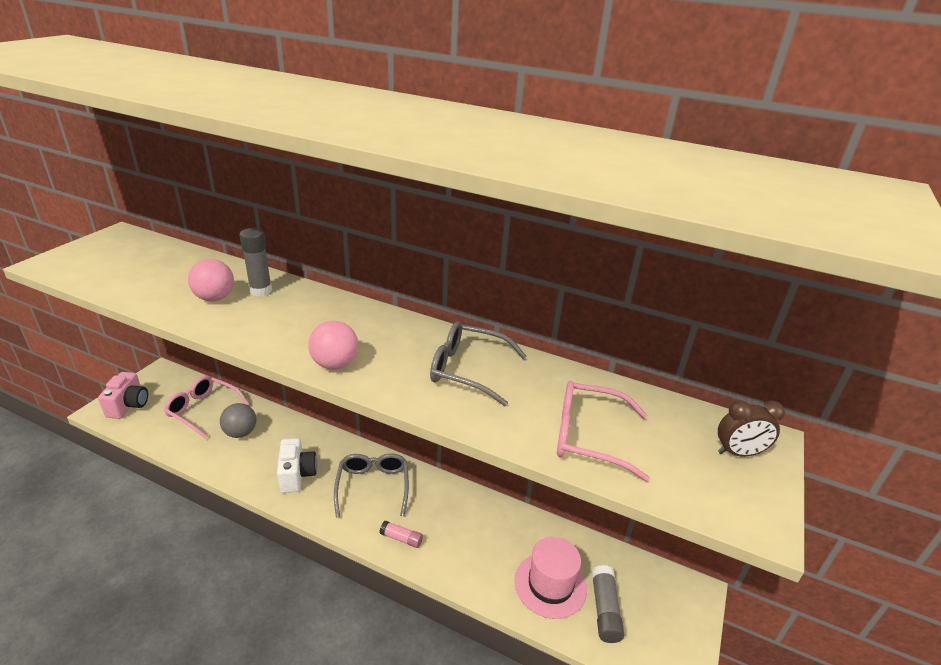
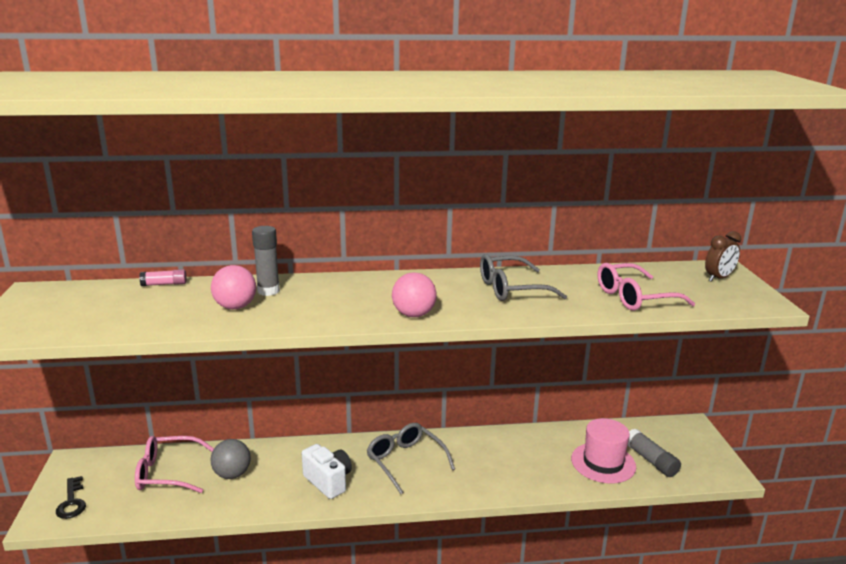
camera: 30 degrees left, 10 degrees down
pink camera [98,372,148,419] -> black key [56,476,86,519]
pink glue stick [380,520,423,548] -> pink glue stick moved to [139,269,187,286]

